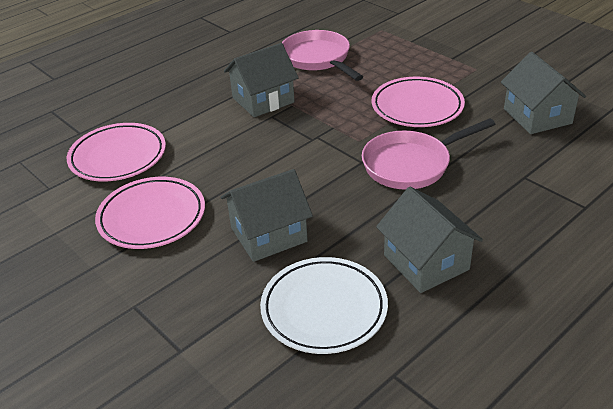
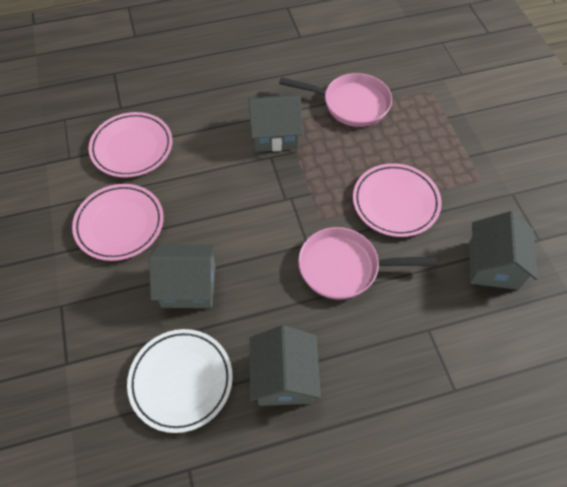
camera: 25 degrees right, 20 degrees up
pink pan [282,30,363,81] -> pink pan turned 105 degrees clockwise [279,73,392,127]

